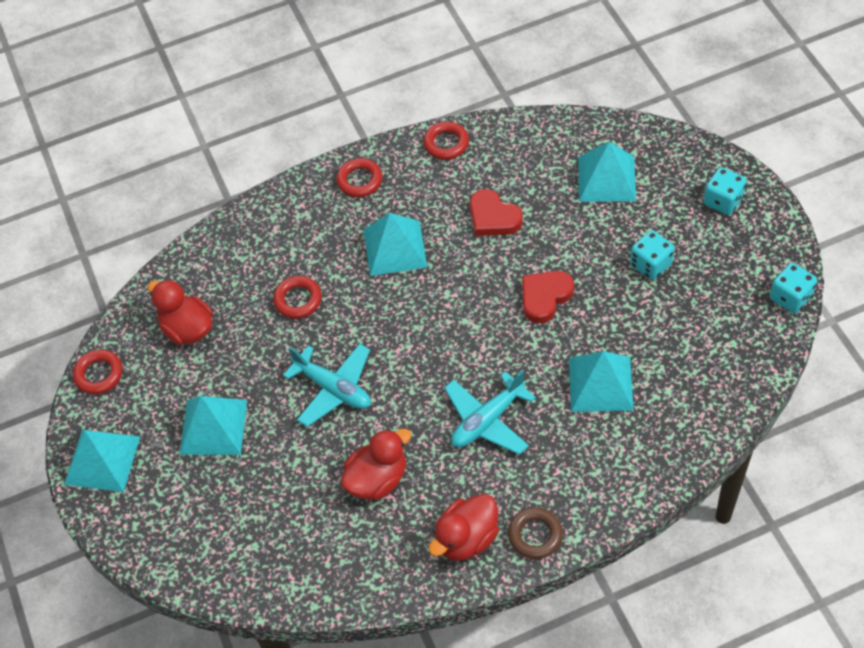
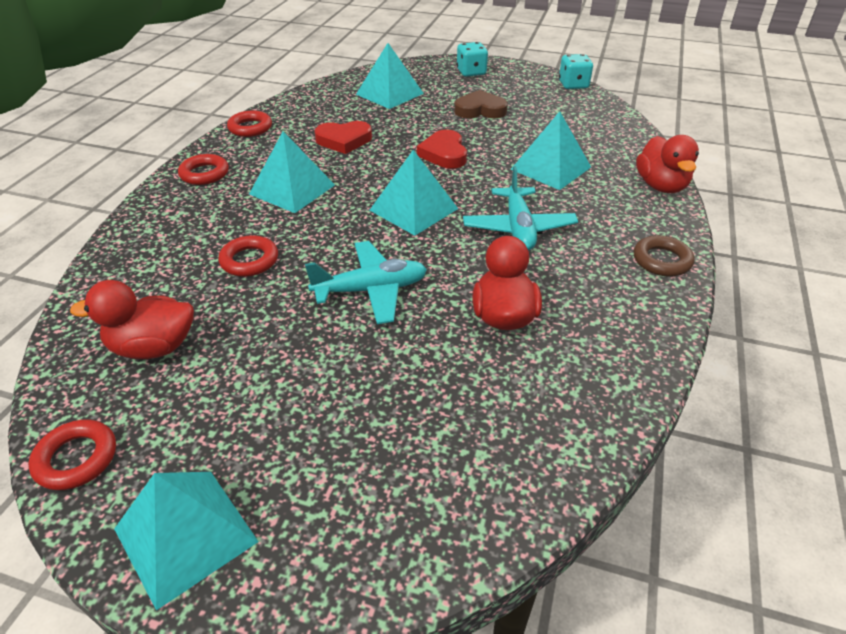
camera: 55 degrees left, 15 degrees down
turquoise pyramid [179,396,247,455] -> turquoise pyramid moved to [370,150,458,236]
red duck [429,494,499,561] -> red duck moved to [636,135,699,193]
turquoise dice [630,230,675,280] -> brown heart [454,90,508,118]

